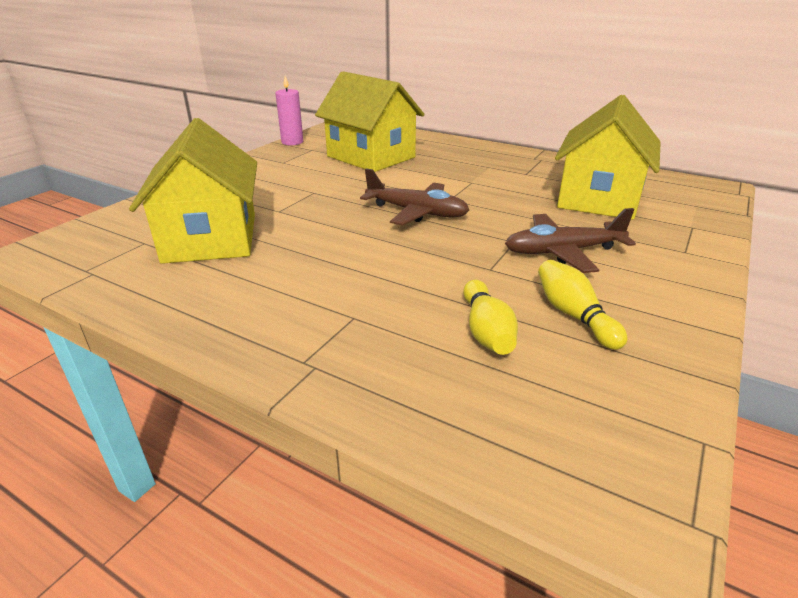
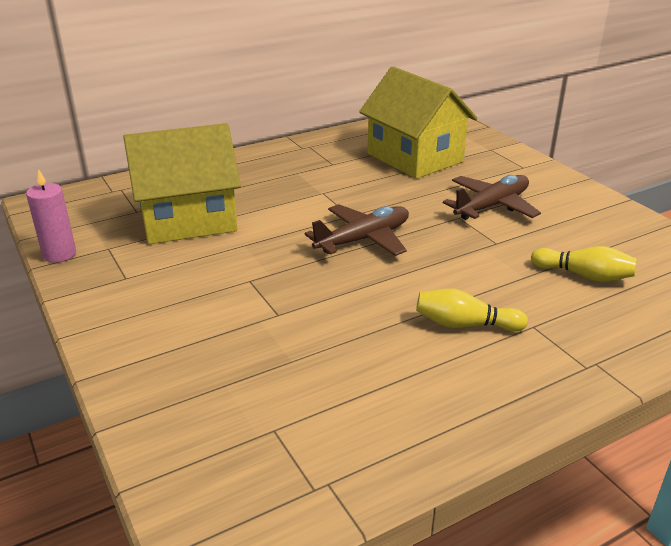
camera: 60 degrees left, 0 degrees up
yellow house [129,118,257,264] -> none
brown plane [505,208,636,273] -> brown plane turned 150 degrees counterclockwise [443,175,541,220]
yellow bowling pin [538,260,627,350] -> yellow bowling pin moved to [416,288,528,332]

